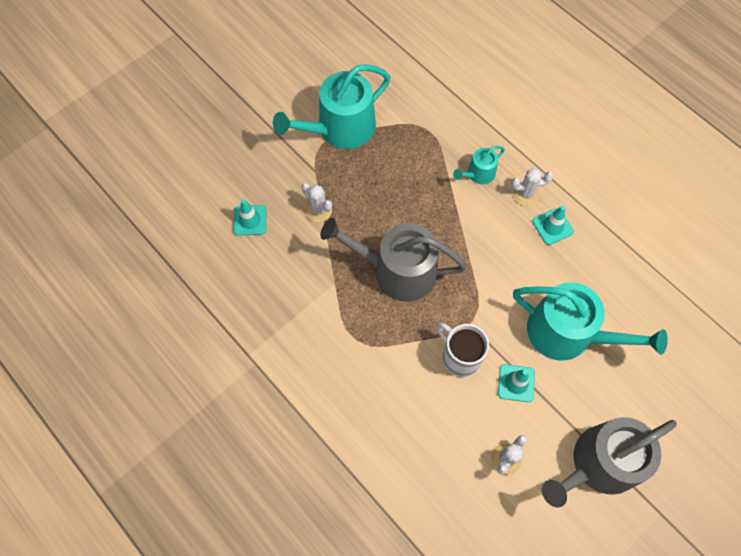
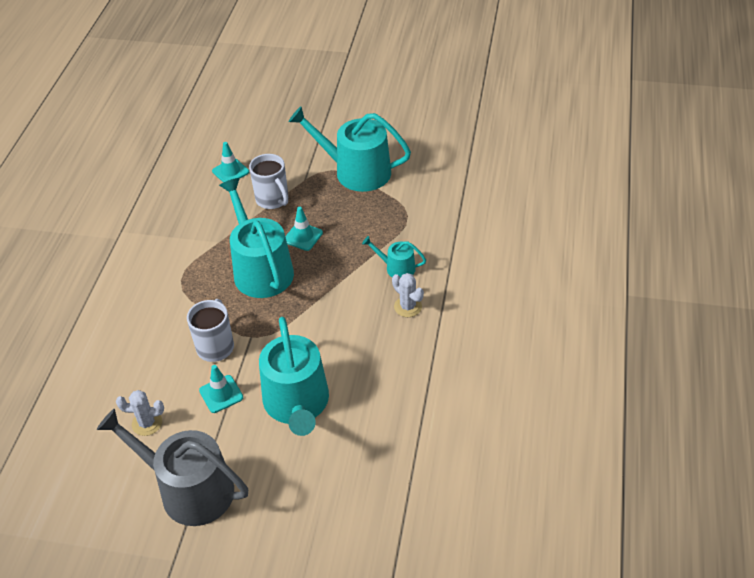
camera: 55 degrees right, 20 degrees down
white cactus [302,183,332,222] -> white mug [249,154,288,209]
grey watering can [320,218,467,302] -> turquoise watering can [219,178,294,298]
turquoise traffic cone [532,206,574,245] -> turquoise traffic cone moved to [285,207,323,251]

